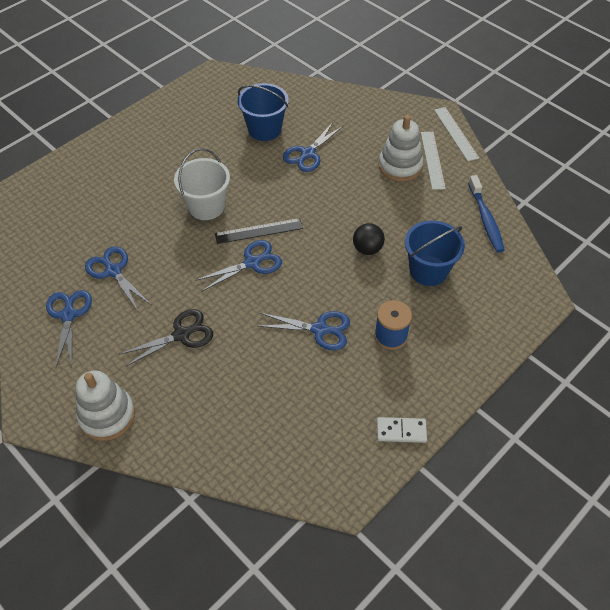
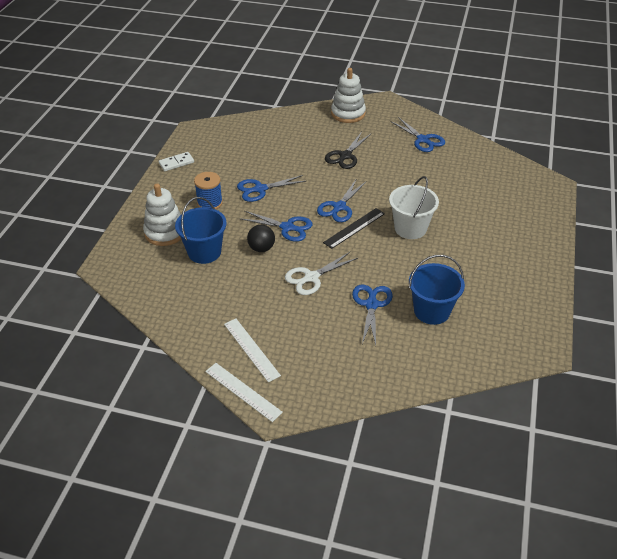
camera: 150 degrees right, 10 degrees down
blue scissors [85,246,151,311] -> blue scissors moved to [239,211,313,242]
white stacking toy [378,115,423,182] -> white stacking toy moved to [143,184,181,246]
blue toothbrush [468,175,505,253] -> none
none -> white scissors [285,252,358,295]

